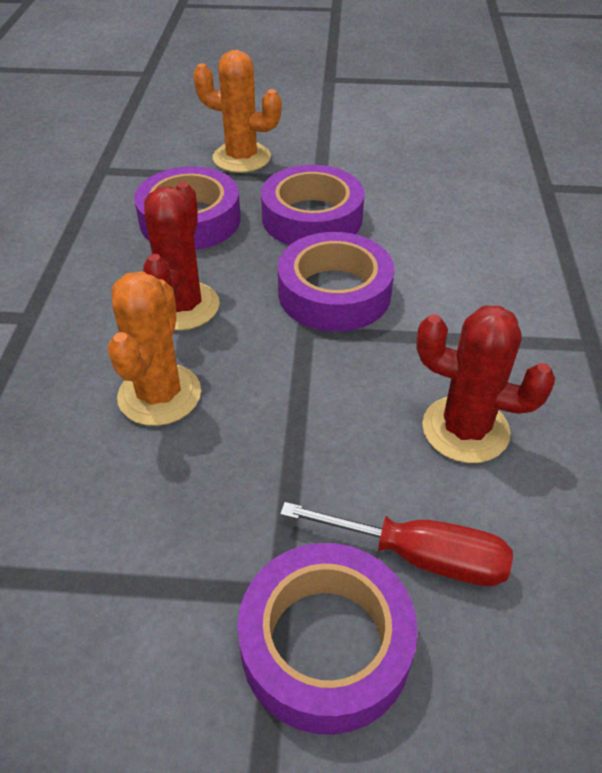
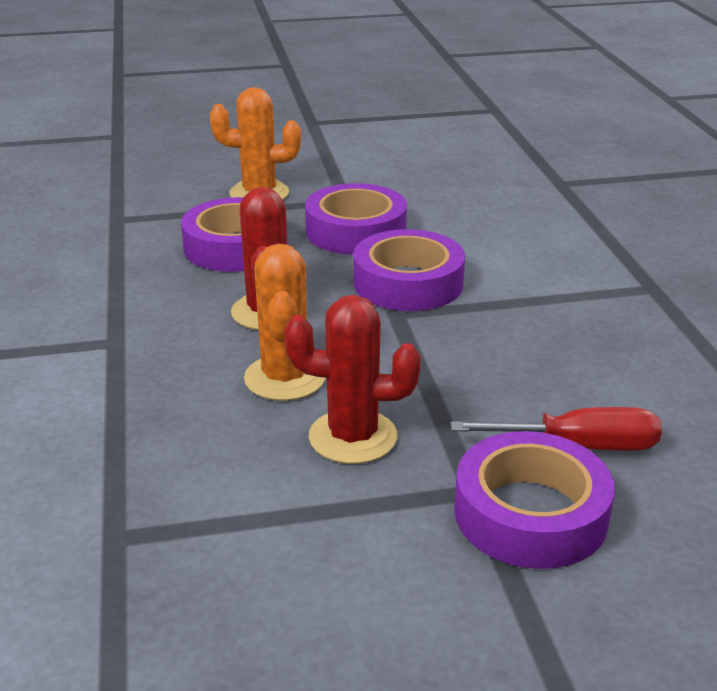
camera: 15 degrees left, 15 degrees down
red cactus [416,306,555,463] -> red cactus moved to [284,295,421,464]

